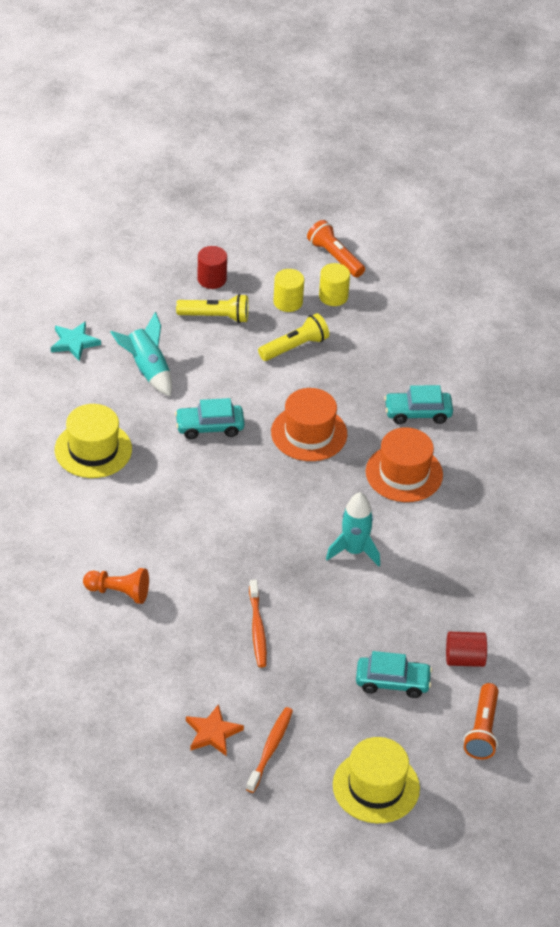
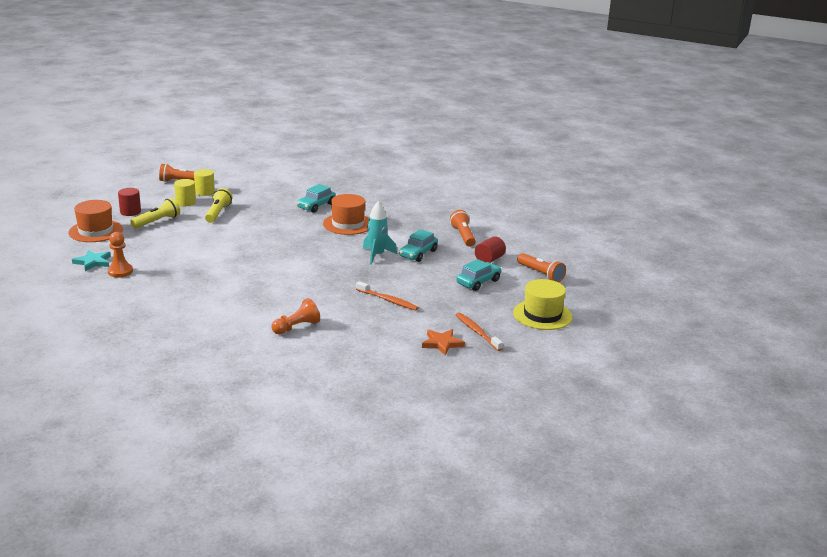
camera: 50 degrees left, 20 degrees down
yellow hat [55,404,132,478] -> none
turquoise rocket [110,312,172,396] -> none
turquoise car [175,398,245,439] -> turquoise car moved to [399,229,438,262]
orange hat [271,388,347,461] -> orange hat moved to [68,200,123,242]
none -> orange pawn [107,232,133,278]
none -> orange flashlight [450,210,476,247]

